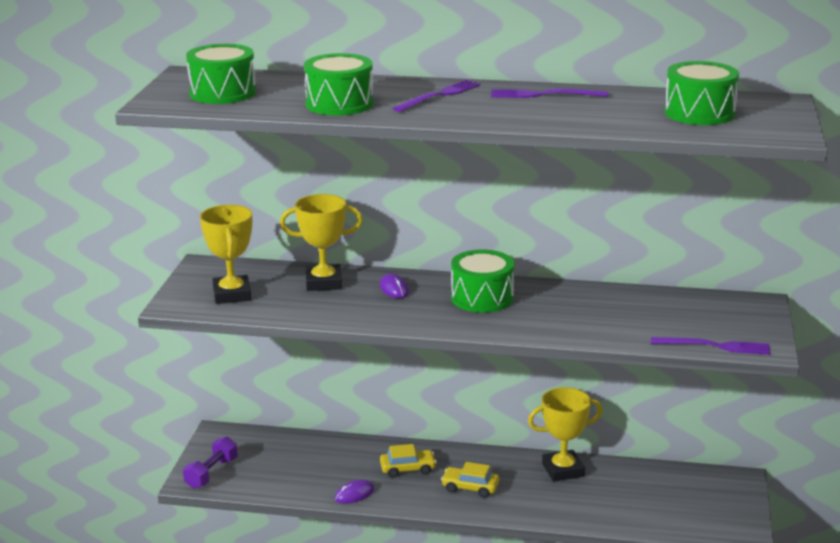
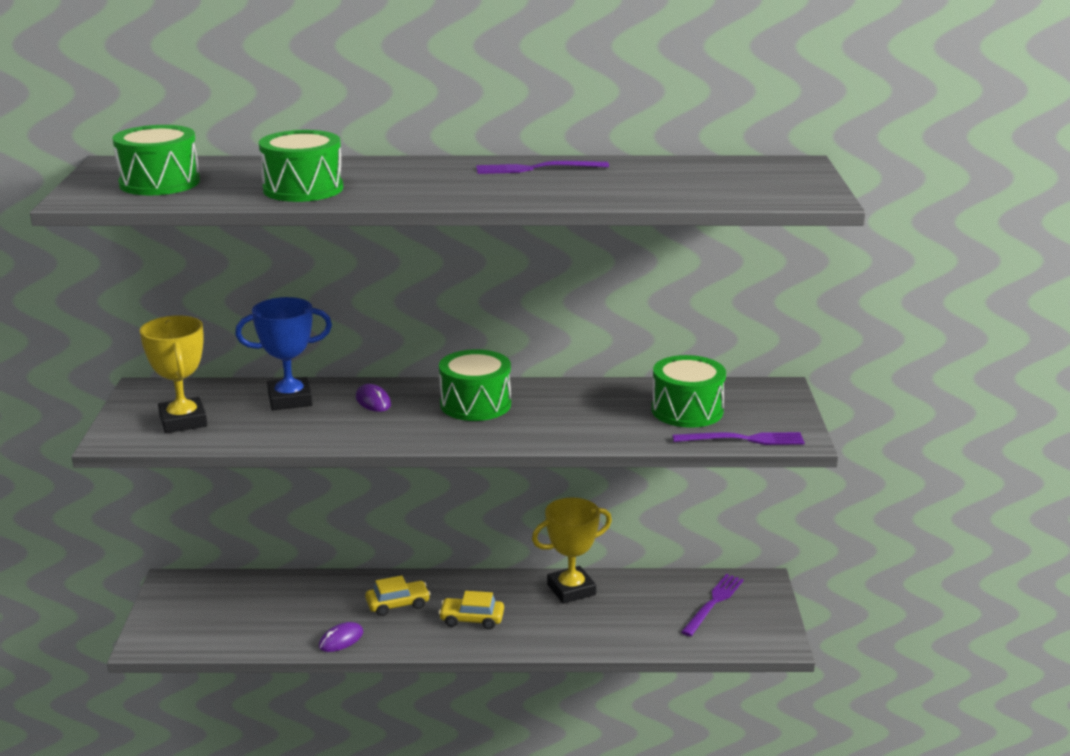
camera: 10 degrees left, 0 degrees up
purple dumbbell [183,436,238,489] -> none
yellow trophy [280,194,362,291] -> blue trophy [235,297,332,410]
purple fork [393,80,480,112] -> purple fork moved to [681,574,744,636]
green drum [664,61,739,125] -> green drum moved to [651,355,726,428]

